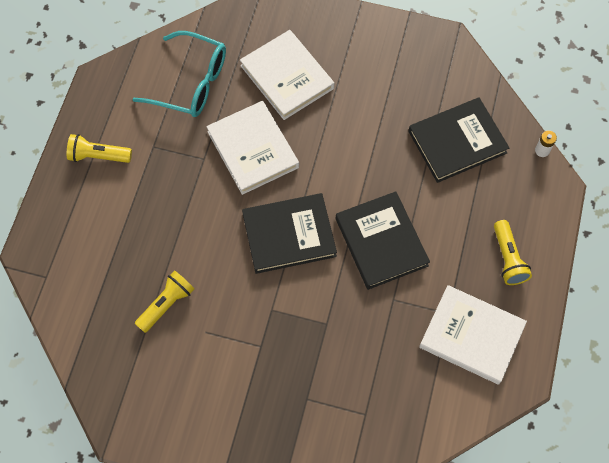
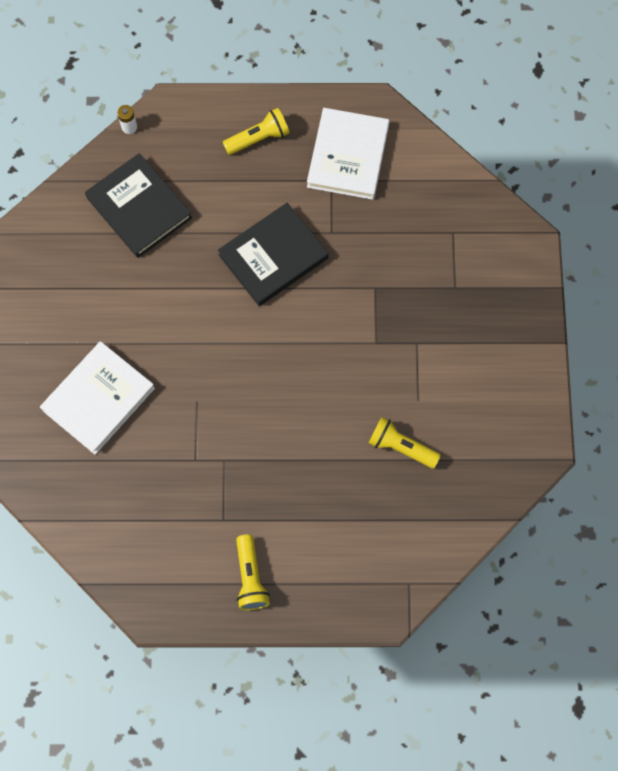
camera: 105 degrees left, 5 degrees up
turquoise glasses [132,31,226,117] -> none
white book [206,101,299,195] -> none
black book [242,193,337,274] -> none

